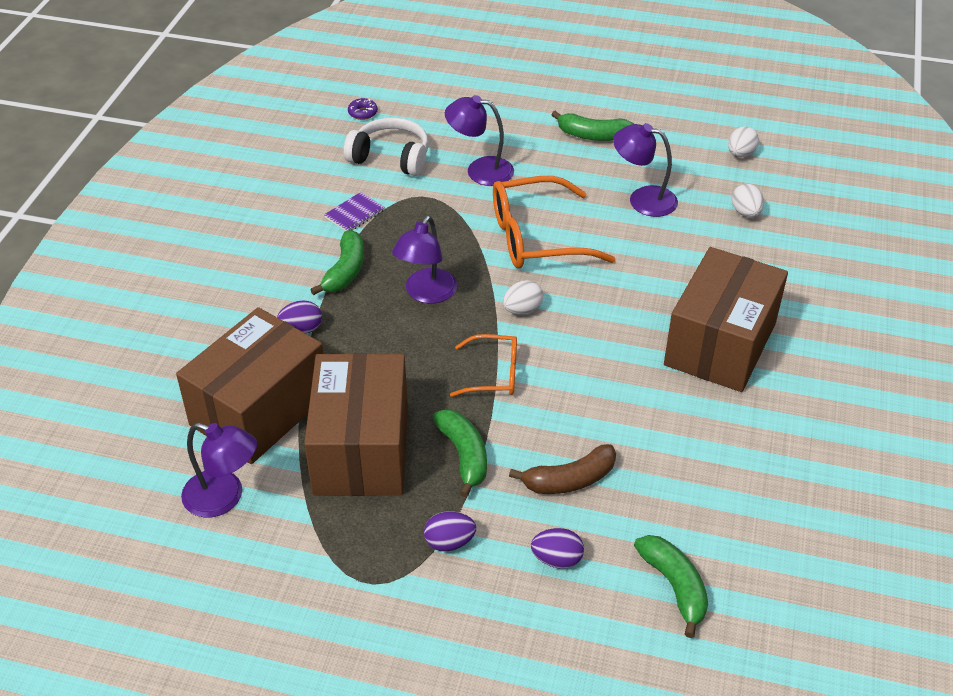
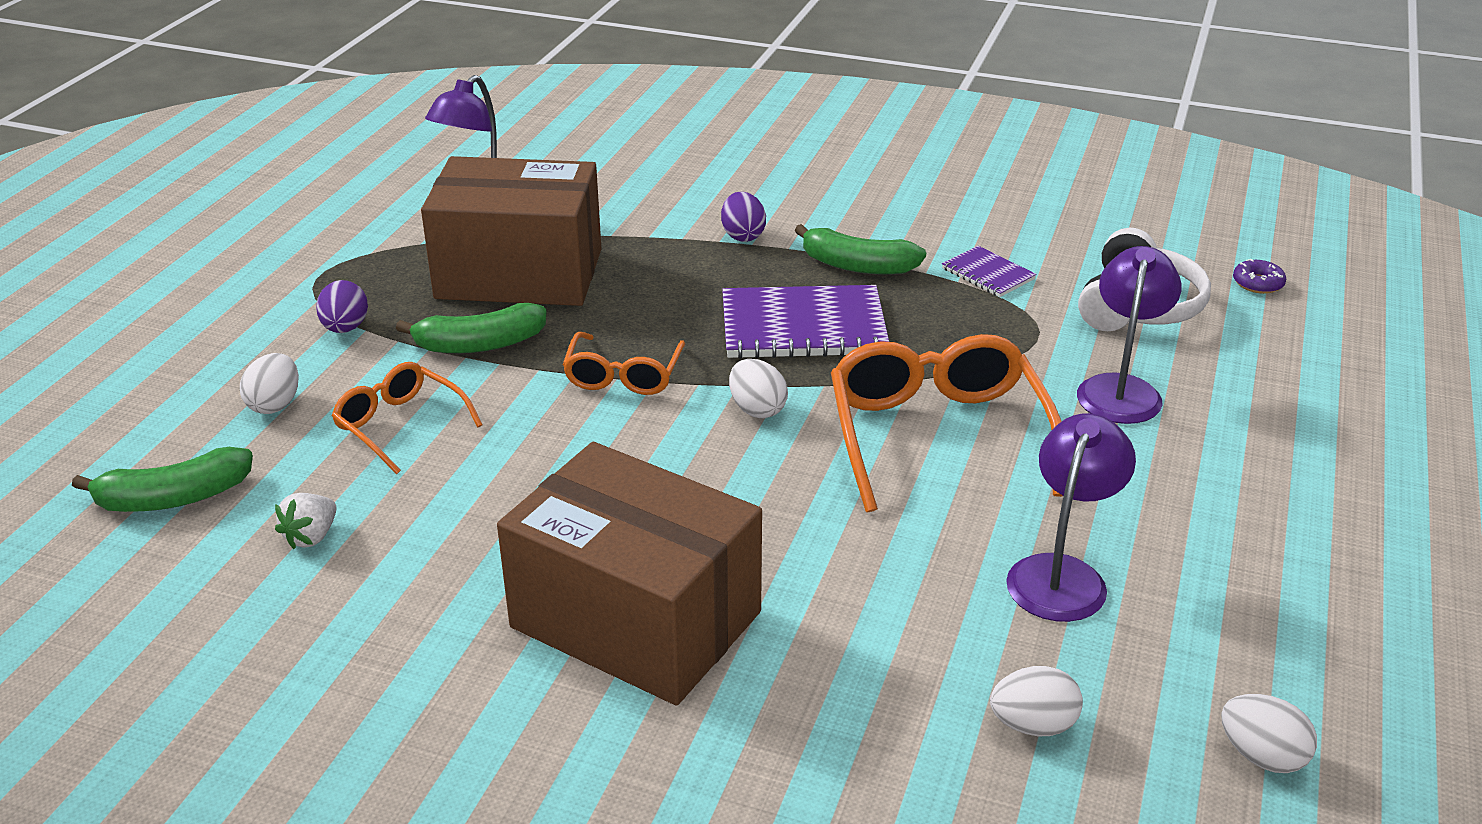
camera: 95 degrees right, 10 degrees down
brown box [176,307,323,464] -> none
purple lamp [392,216,457,303] -> purple notebook [722,285,889,359]
brown banana [509,444,616,494] -> orange glasses [332,362,482,474]
purple egg [531,528,584,569] -> white egg [240,353,299,414]
green banana [551,111,634,141] -> none
none -> white strawberry [275,493,337,549]

